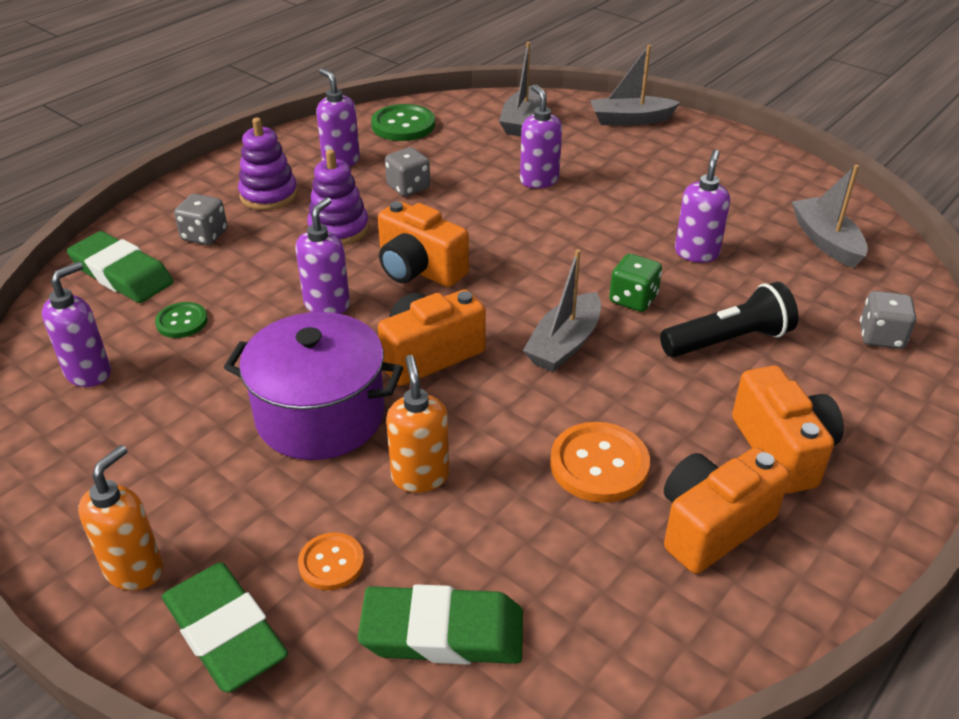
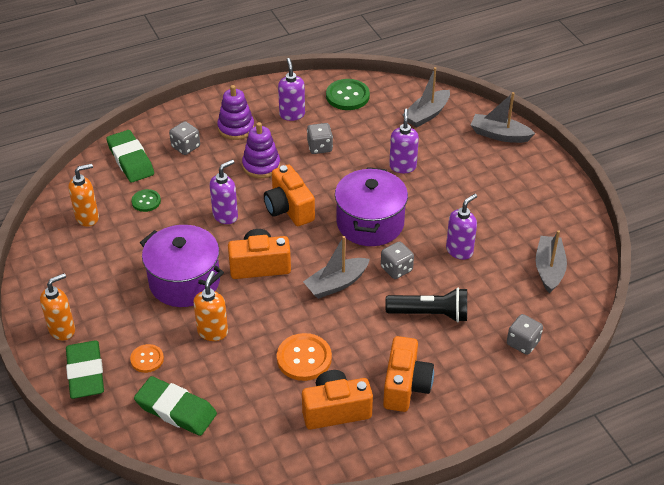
camera: 25 degrees right, 5 degrees up
purple soap dispenser [42,262,111,387] -> orange soap dispenser [68,164,99,227]
green dice [609,254,662,312] -> grey dice [381,241,414,279]
none -> purple pot [335,167,408,246]

